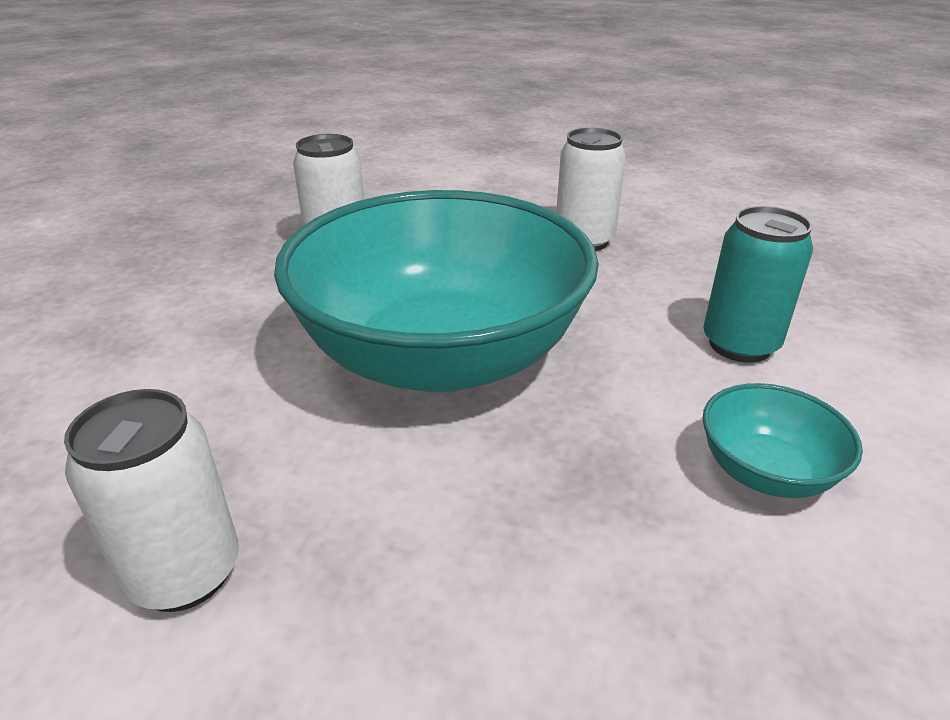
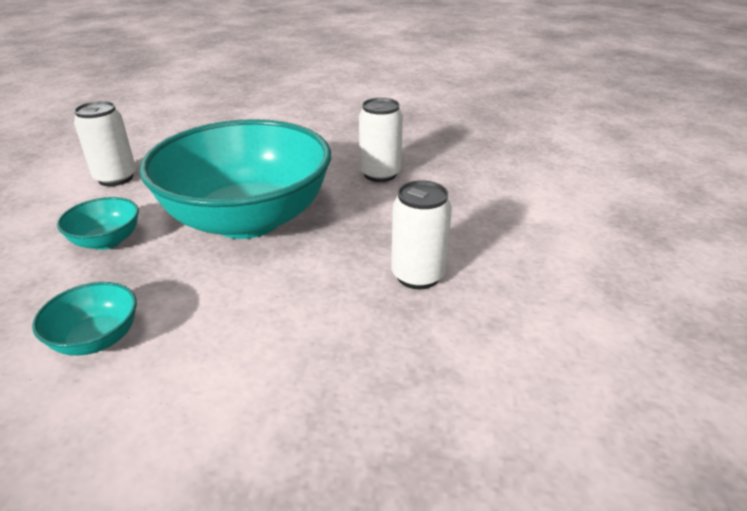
camera: 85 degrees right, 0 degrees up
turquoise can [703,206,813,363] -> none
none -> turquoise bowl [57,197,139,250]

